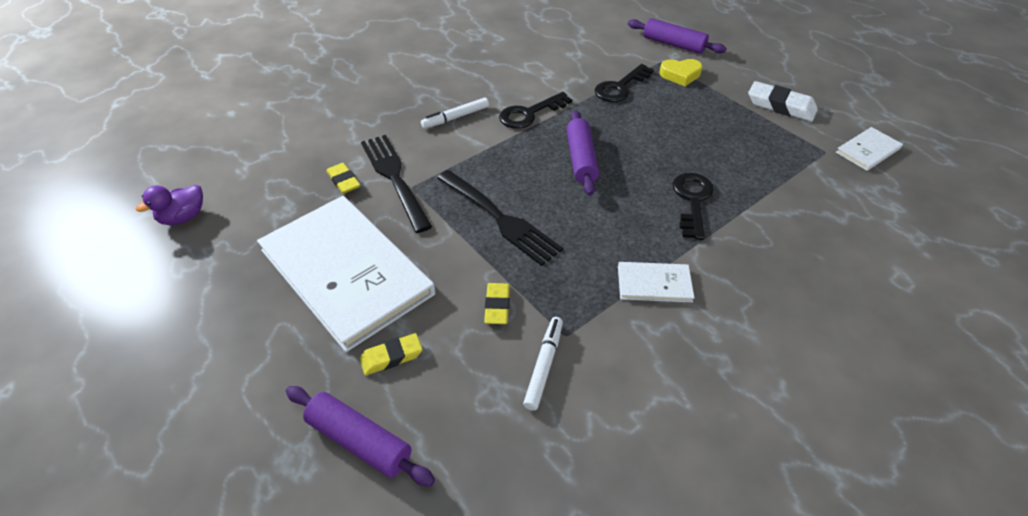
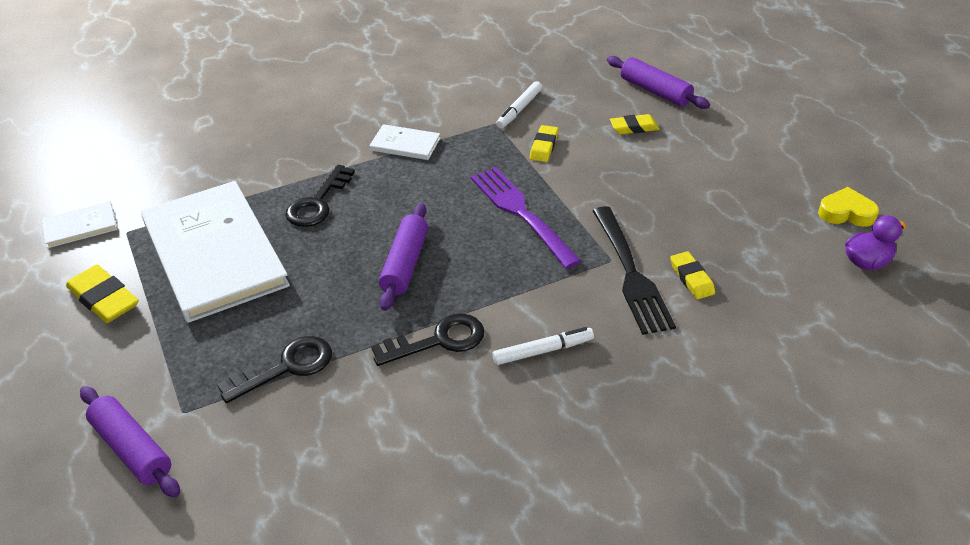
camera: 165 degrees left, 5 degrees down
white book [257,196,435,352] -> white book moved to [141,181,290,323]
black fork [437,170,563,266] -> purple fork [471,167,581,269]
yellow heart [659,59,702,86] -> yellow heart moved to [818,187,879,227]
white eraser [748,81,818,122] -> yellow eraser [66,265,139,323]

